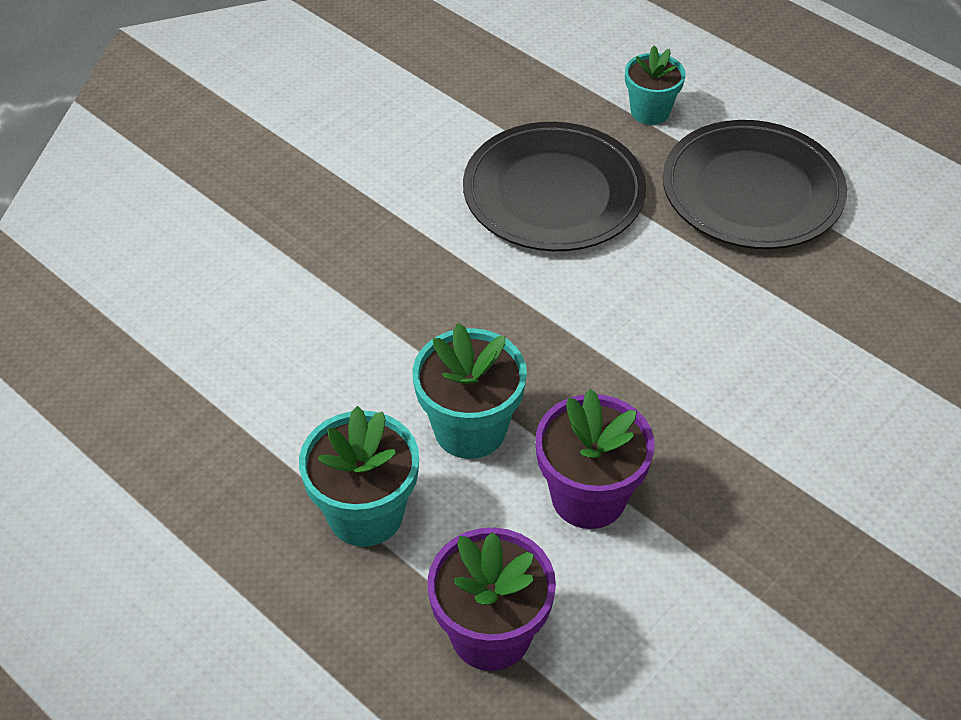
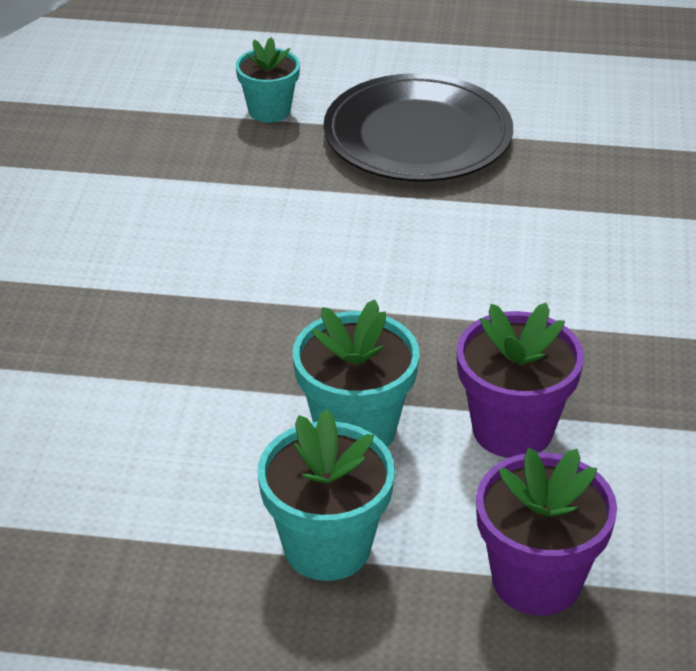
camera: 35 degrees left, 10 degrees down
black plate [463,122,646,251] -> none

